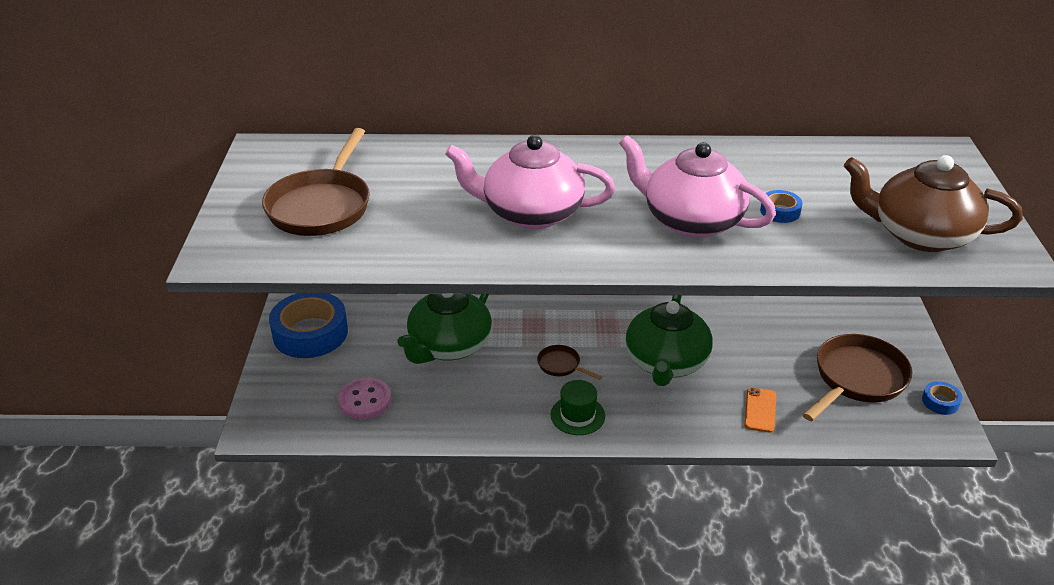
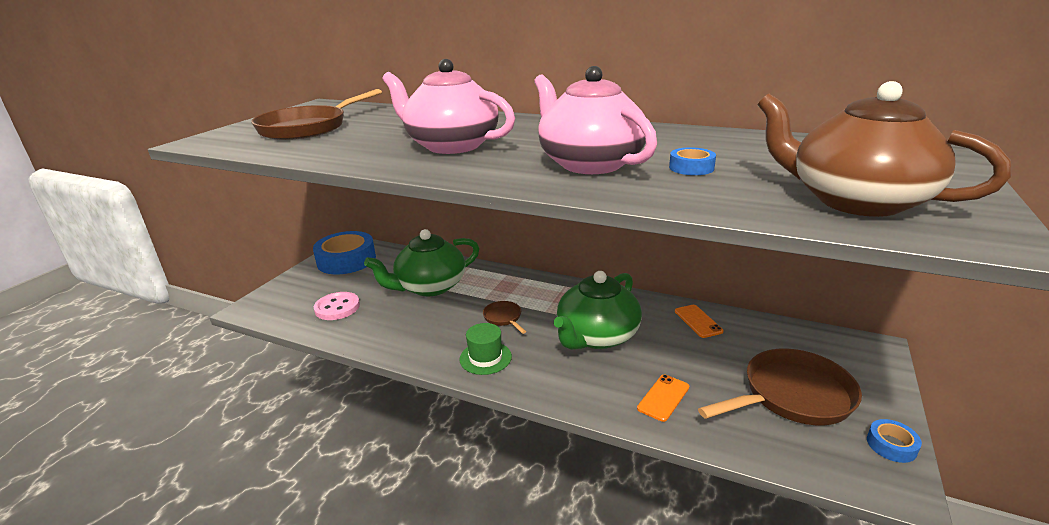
camera: 25 degrees right, 10 degrees down
none -> orange phone [675,305,723,338]

